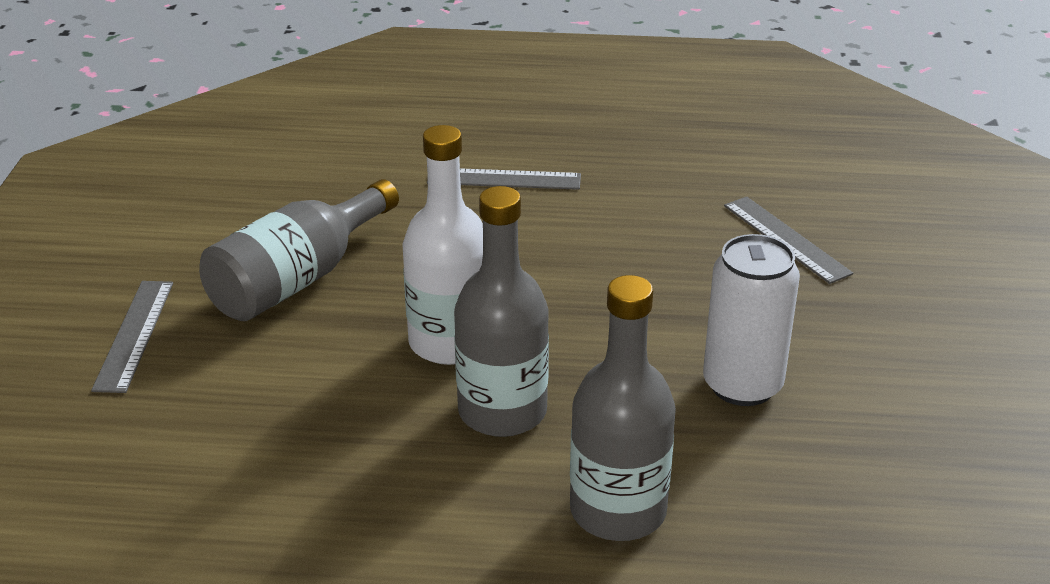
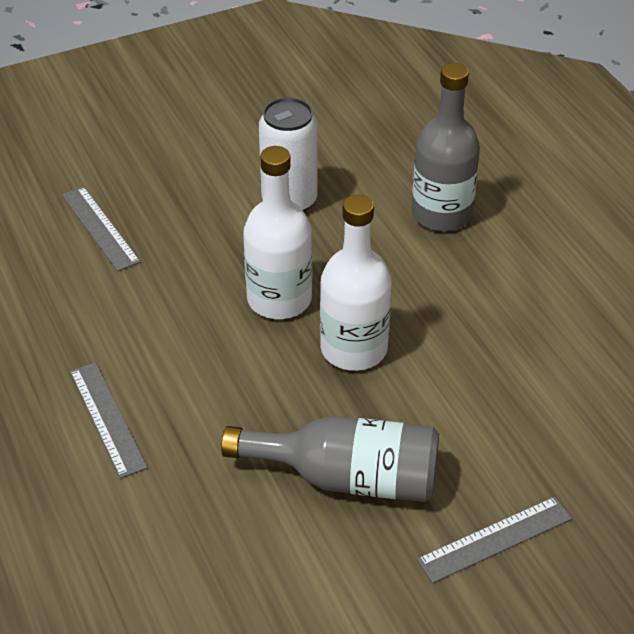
camera: 120 degrees left, 10 degrees up
grey bottle [454,186,549,437] -> none
grey ruler [724,196,853,284] -> grey ruler turned 60 degrees counterclockwise [62,186,140,271]
none -> white bottle [243,146,312,319]

